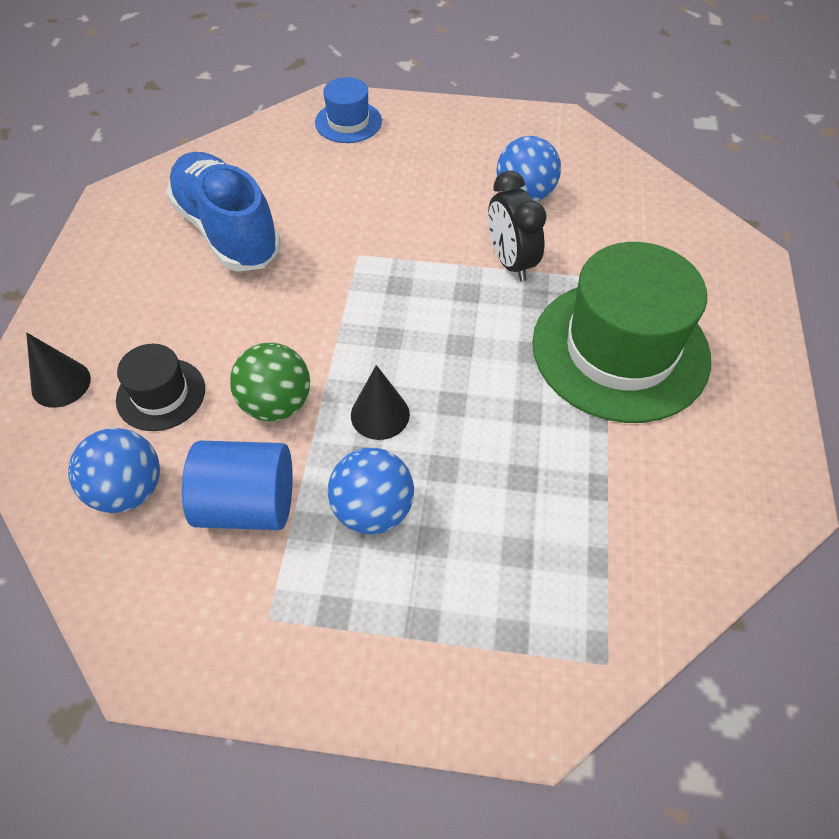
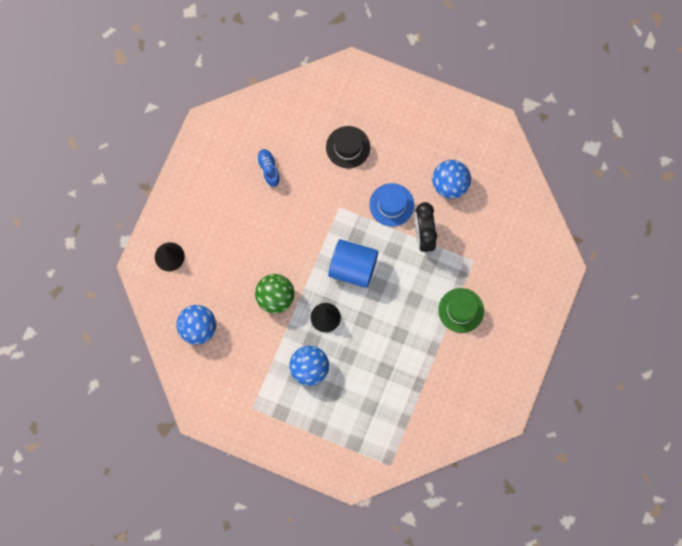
camera: 15 degrees right, 20 degrees up
black hat [116,344,205,431] -> black hat moved to [326,126,370,168]
blue shoe [166,152,281,272] -> blue shoe [256,149,280,187], size x0.41
blue cylinder [182,441,293,530] -> blue cylinder moved to [328,239,378,288]
blue hat [315,77,382,143] -> blue hat moved to [369,183,414,227]
green hat [532,242,711,423] -> green hat [438,288,484,333], size x0.48

